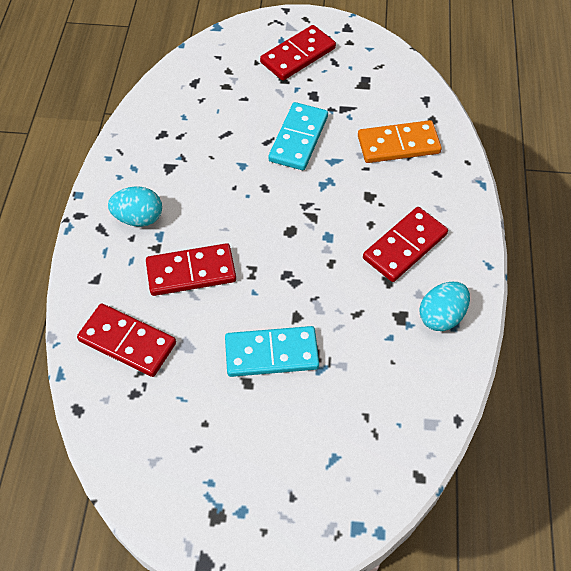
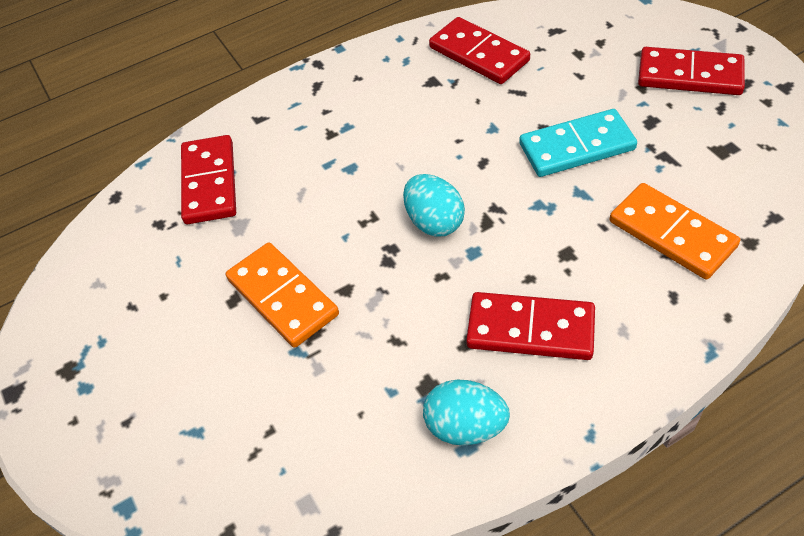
camera: 60 degrees right, 5 degrees down
turquoise egg [108,186,162,227] -> turquoise egg moved to [403,174,465,237]
red domino [146,243,236,296] -> red domino moved to [429,17,530,84]
turquoise domino [225,326,319,377] -> orange domino [226,242,339,348]

